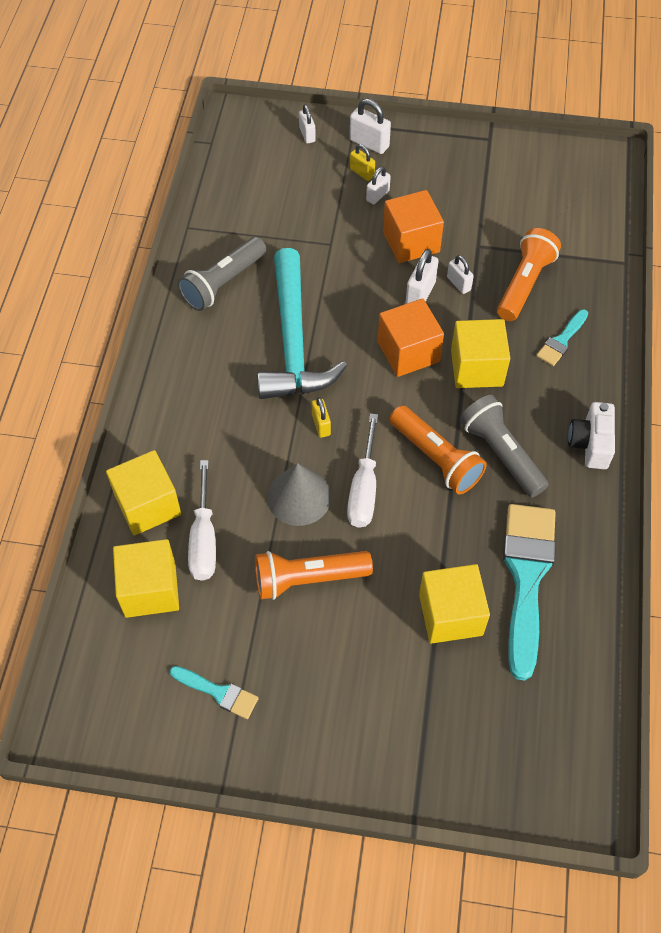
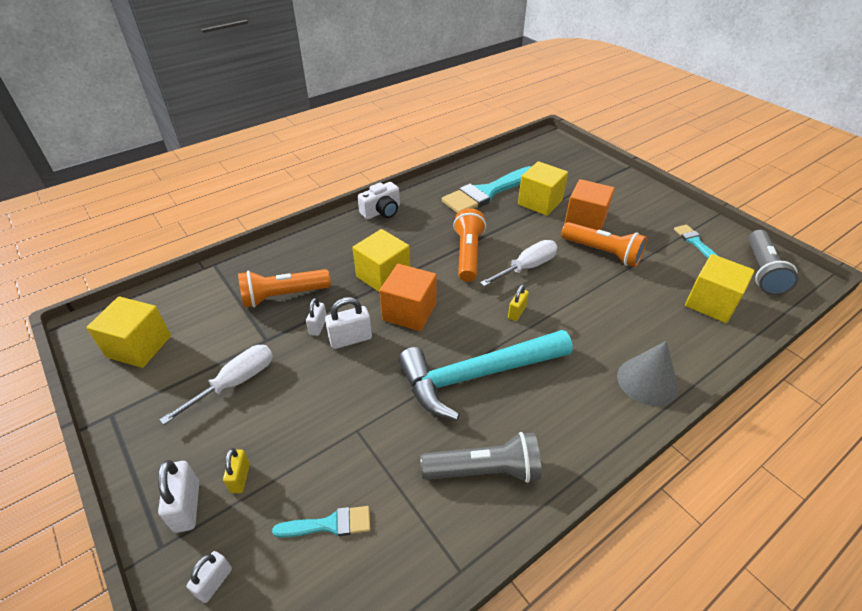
camera: 135 degrees left, 15 degrees down
yellow cube [106,450,181,535] -> yellow cube moved to [86,296,171,368]
white screwdriver [188,460,216,581] -> white screwdriver moved to [159,345,273,425]
turquoise hammer [257,248,347,399] -> turquoise hammer turned 150 degrees counterclockwise [398,330,573,420]
grey cone [267,463,331,526] -> grey cone moved to [617,341,678,406]
white padlock [366,167,391,205] -> none
orange cube [383,190,444,263] -> orange cube moved to [564,179,615,230]
grey flashlight [460,395,549,497] -> grey flashlight moved to [749,230,799,295]
turquoise brush [536,309,588,366] -> turquoise brush moved to [272,506,370,538]

